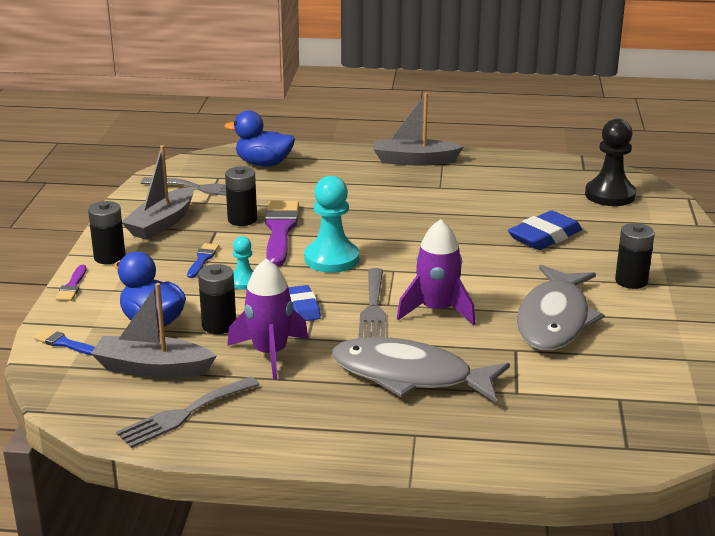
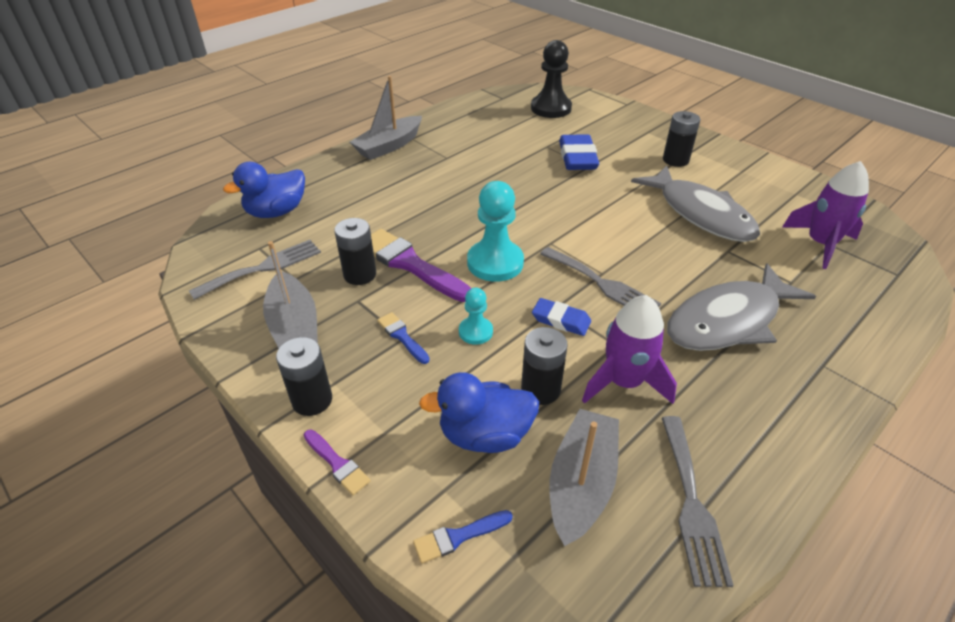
camera: 50 degrees left, 15 degrees up
grey boat [91,283,217,378] -> grey boat turned 150 degrees clockwise [549,409,619,546]
purple rocket [397,219,475,325] -> purple rocket moved to [782,161,869,269]

